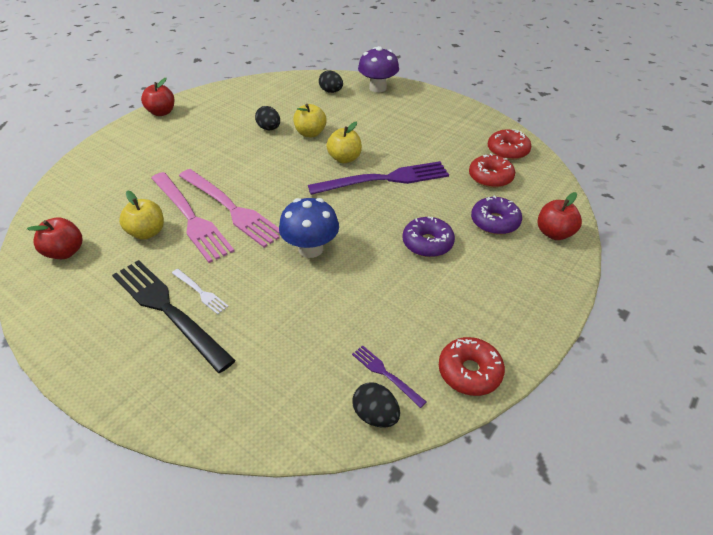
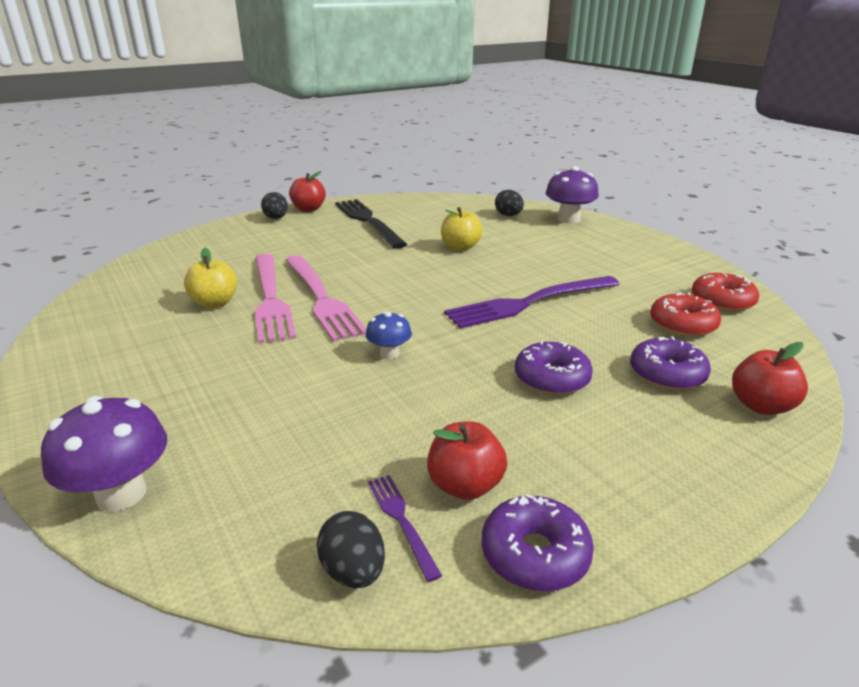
camera: 20 degrees right, 15 degrees down
red apple [27,218,82,259] -> red apple moved to [427,421,507,500]
black fork [112,260,235,373] -> black fork moved to [335,199,407,249]
white fork [172,269,229,314] -> none
black egg [255,106,280,130] -> black egg moved to [261,192,288,219]
blue mushroom [279,198,339,258] -> blue mushroom [366,312,412,359], size x0.57
purple fork [308,161,449,195] -> purple fork turned 150 degrees clockwise [444,276,620,329]
yellow apple [326,122,362,163] -> none
red donut [439,337,505,396] -> purple donut [482,494,594,592]
none -> purple mushroom [41,396,167,512]

